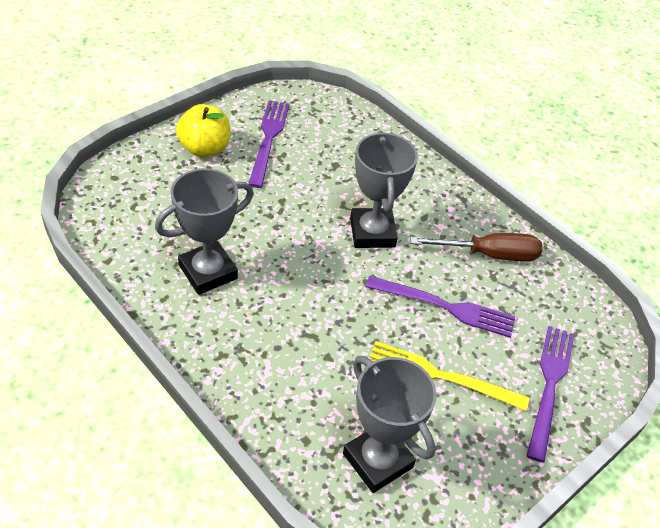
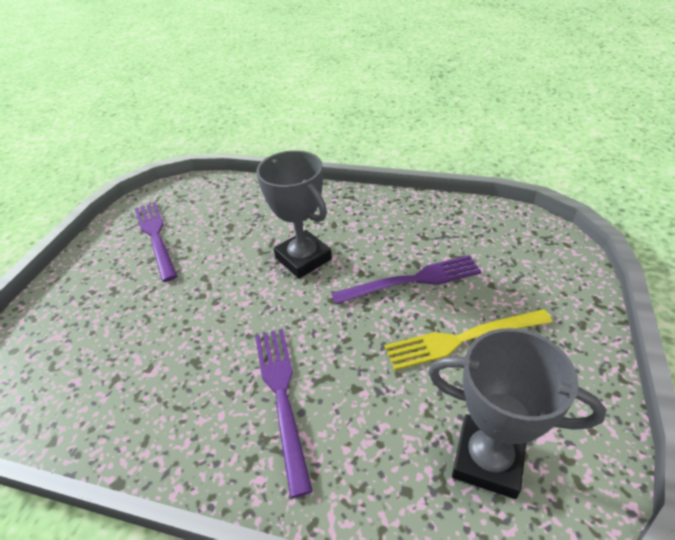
camera: 25 degrees left, 5 degrees down
grey trophy [155,168,254,295] -> none
yellow apple [176,104,230,157] -> none
brown screwdriver [410,233,542,261] -> none
purple fork [527,326,575,462] -> purple fork moved to [255,329,313,498]

